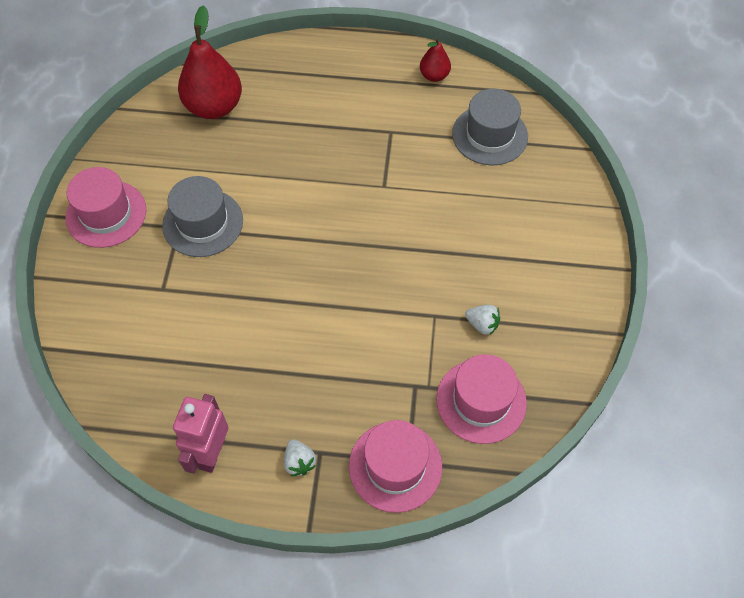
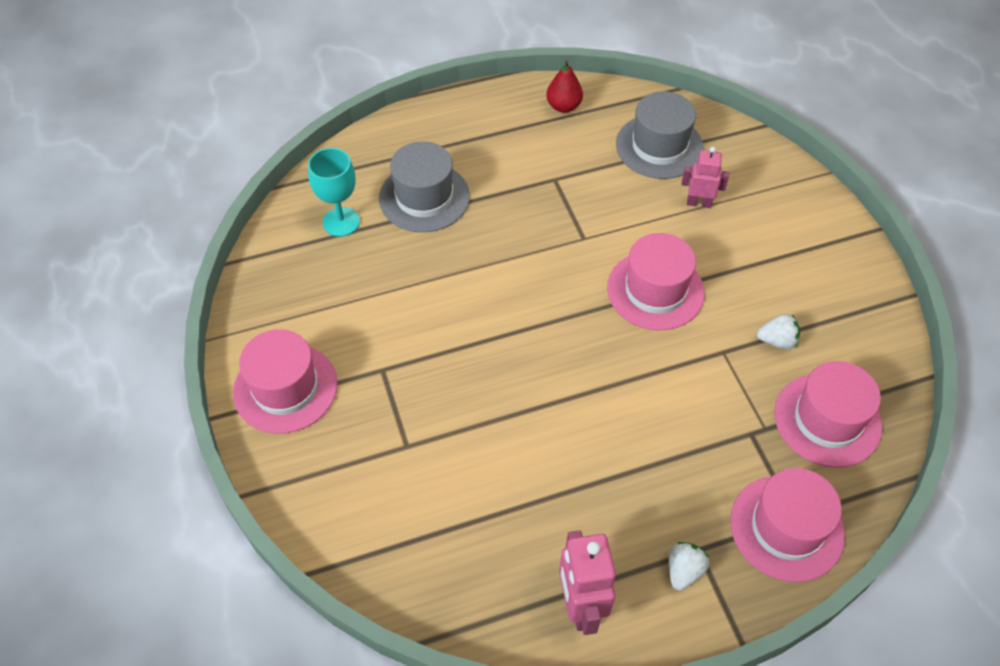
camera: 25 degrees left, 5 degrees down
grey hat [162,176,243,257] -> grey hat moved to [379,141,470,232]
red pear [178,5,242,119] -> turquoise goblet [308,148,360,237]
white strawberry [284,439,316,476] -> white strawberry turned 105 degrees counterclockwise [669,542,709,591]
none -> pink hat [607,233,705,330]
none -> pink robot [681,147,729,208]

